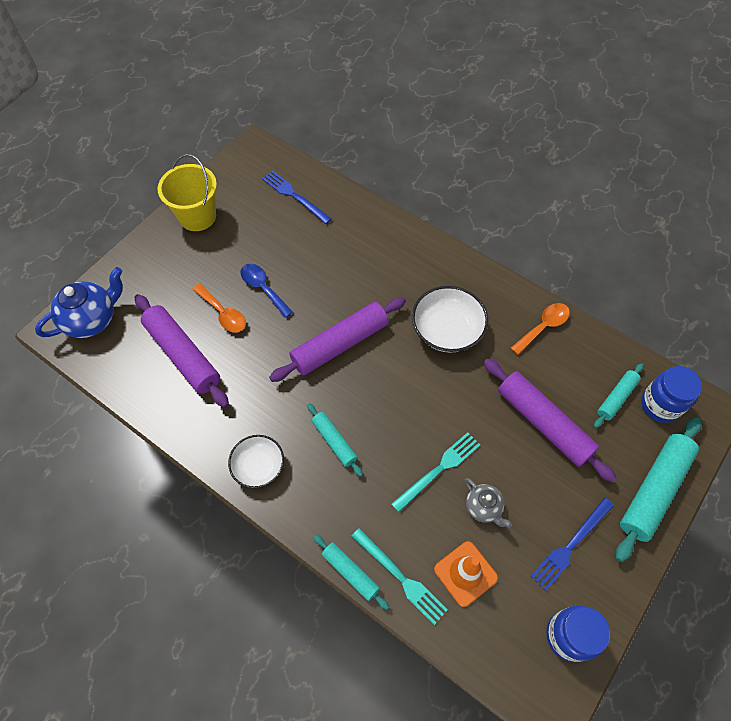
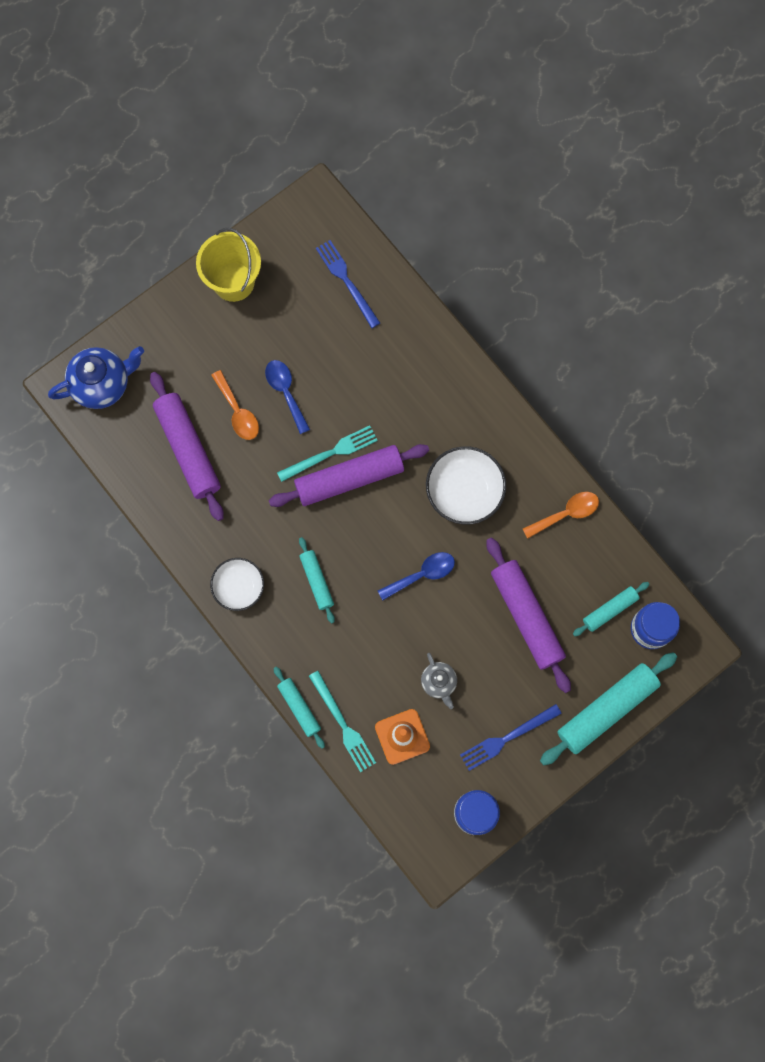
camera: 15 degrees right, 15 degrees up
turquoise fork [391,432,480,512] -> turquoise fork moved to [277,426,378,482]
none -> blue spoon [378,552,455,600]

